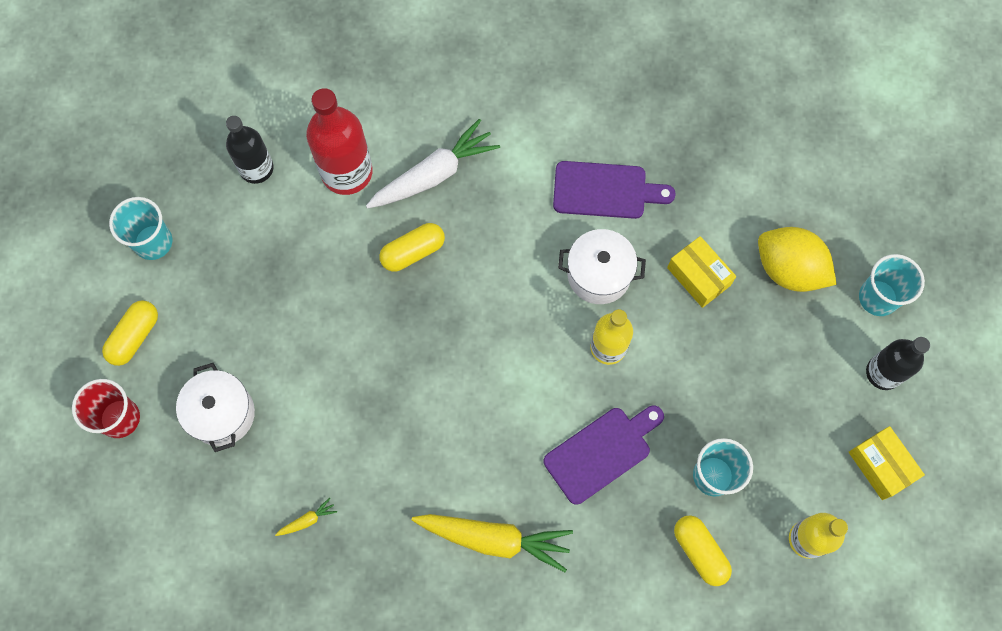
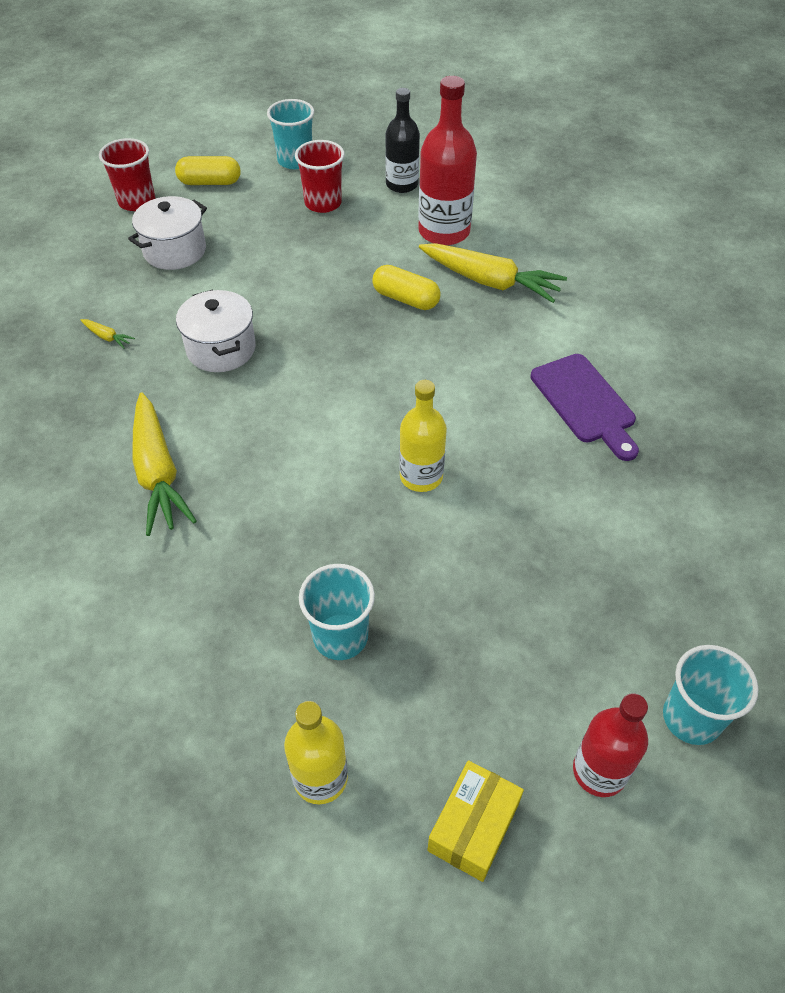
camera: 60 degrees right, 20 degrees down
white carrot [366,119,500,209] -> yellow carrot [419,243,567,303]
purple cutting board [544,405,664,505] -> none
white pot [558,229,646,304] -> white pot moved to [176,289,256,372]
yellow box [667,236,736,308] -> none
yellow capsule [674,515,732,586] -> none
yellow lemon [758,227,837,292] -> none
black bottle [866,337,930,390] -> red bottle [573,693,648,797]
none -> red cup [295,140,345,213]

